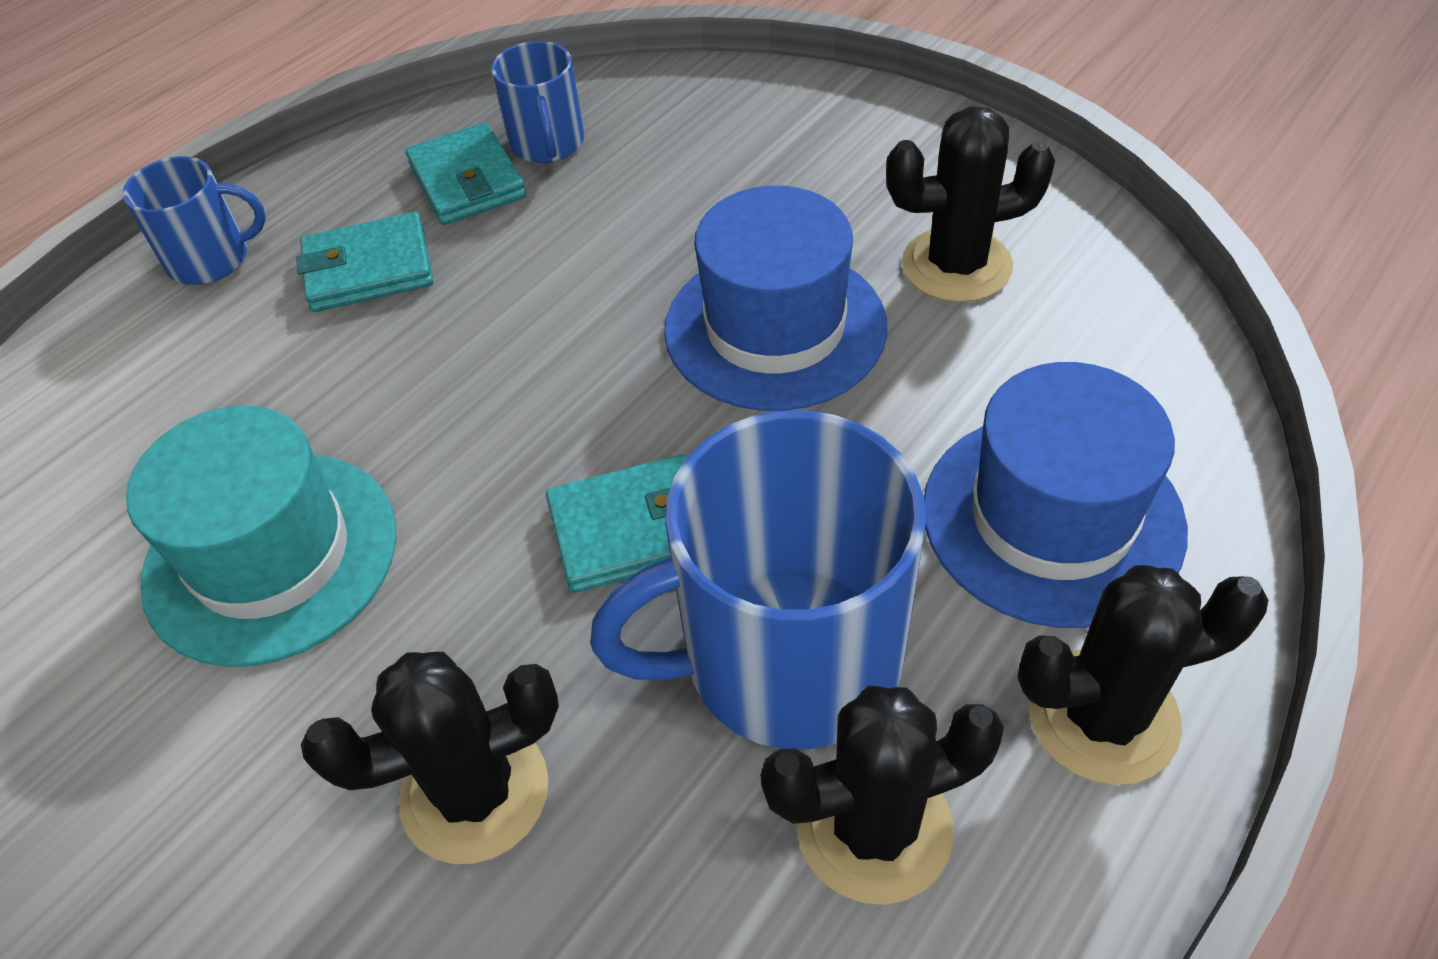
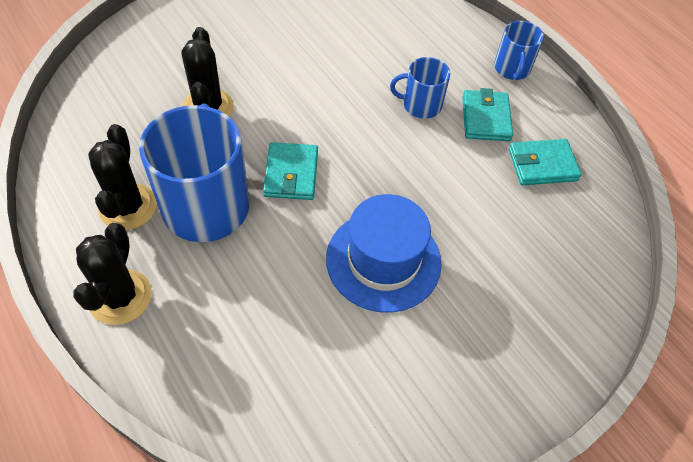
camera: 100 degrees right, 5 degrees up
turquoise hat [126,405,397,667] -> none
blue mug [491,41,584,163] -> blue mug moved to [390,57,450,119]
black cactus [886,106,1055,302] -> none
blue hat [924,362,1188,628] -> none

